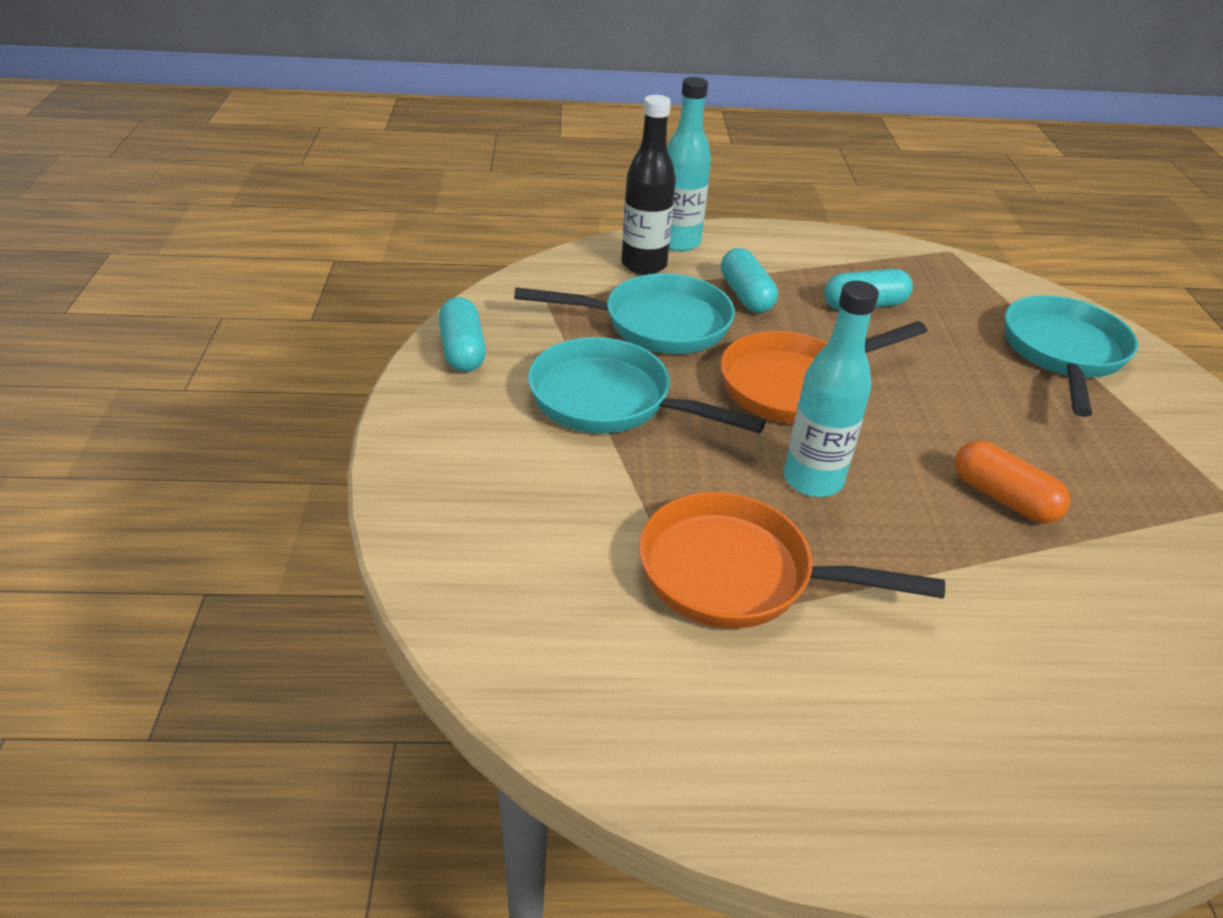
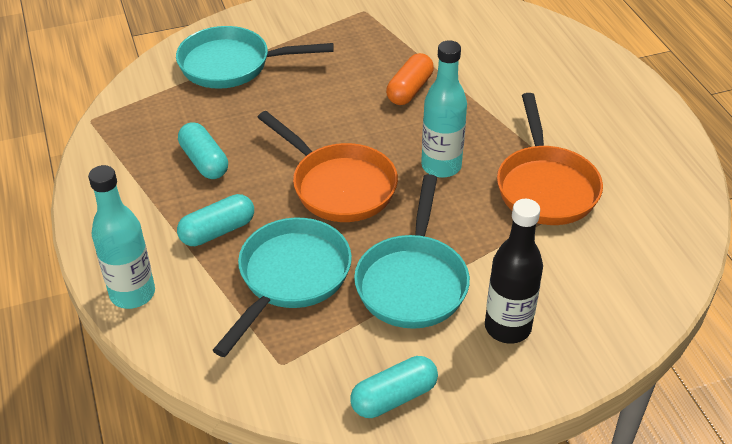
camera: 105 degrees left, 5 degrees up
turquoise pan [514,273,735,354] -> turquoise pan turned 45 degrees clockwise [213,218,352,357]
black bottle [621,95,676,275] -> black bottle moved to [485,199,543,344]

